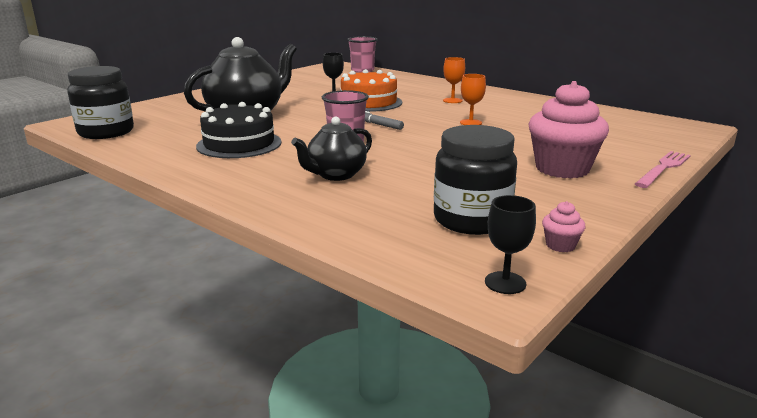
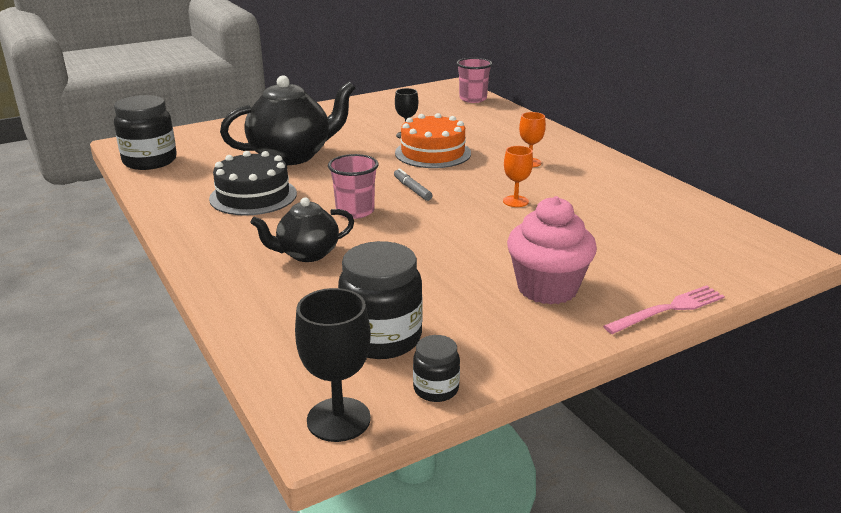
camera: 20 degrees right, 5 degrees up
black goblet [485,195,536,294] -> black goblet [295,288,371,442], size x1.58
pink cupcake [542,201,586,252] -> black jar [413,335,460,402]

